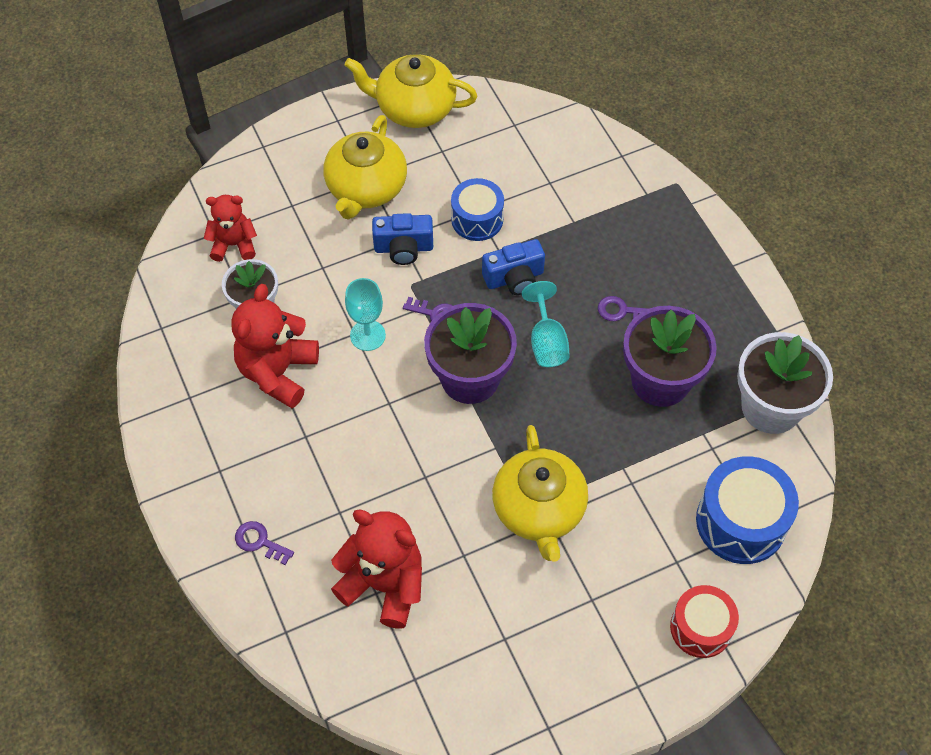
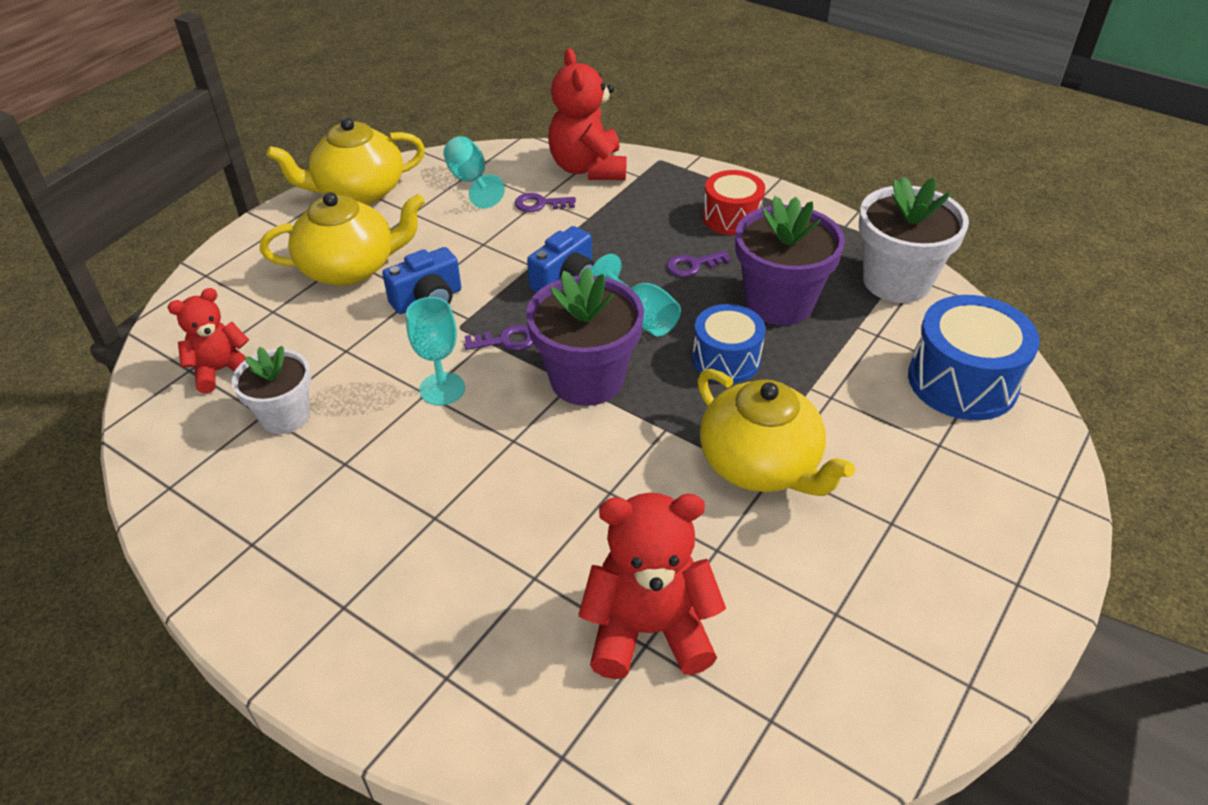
camera: 30 degrees left, 15 degrees down
red teddy bear [231,284,319,408] -> red teddy bear moved to [548,48,627,180]
purple key [235,521,294,565] -> purple key moved to [515,193,576,212]
yellow teapot [323,115,407,220] -> yellow teapot turned 90 degrees counterclockwise [260,192,425,286]
blue drum [451,178,504,241] -> blue drum moved to [692,304,766,383]
red drum [670,585,739,658] -> red drum moved to [703,170,765,235]
none -> turquoise goblet [443,136,505,209]

